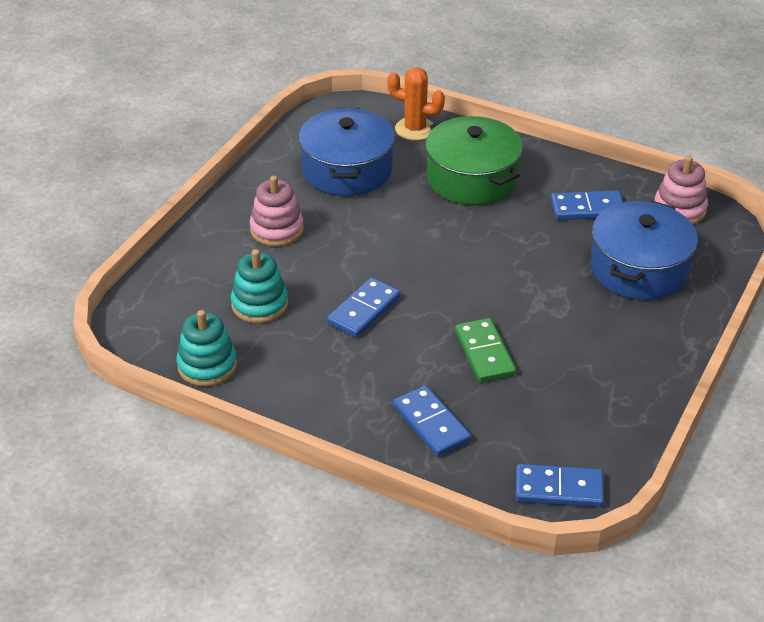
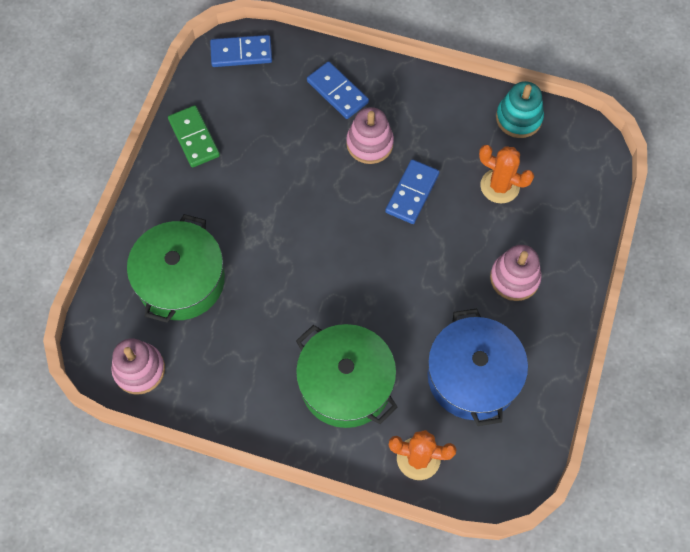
camera: 170 degrees right, 25 degrees up
turquoise stacking toy [231,249,288,323] -> orange cactus [479,145,534,204]
green domino [455,318,516,382] -> green domino moved to [168,105,220,168]
blue domino [551,191,623,220] -> none
blue pot [590,201,698,300] -> green pot [127,214,225,323]
none -> pink stacking toy [346,107,394,164]

